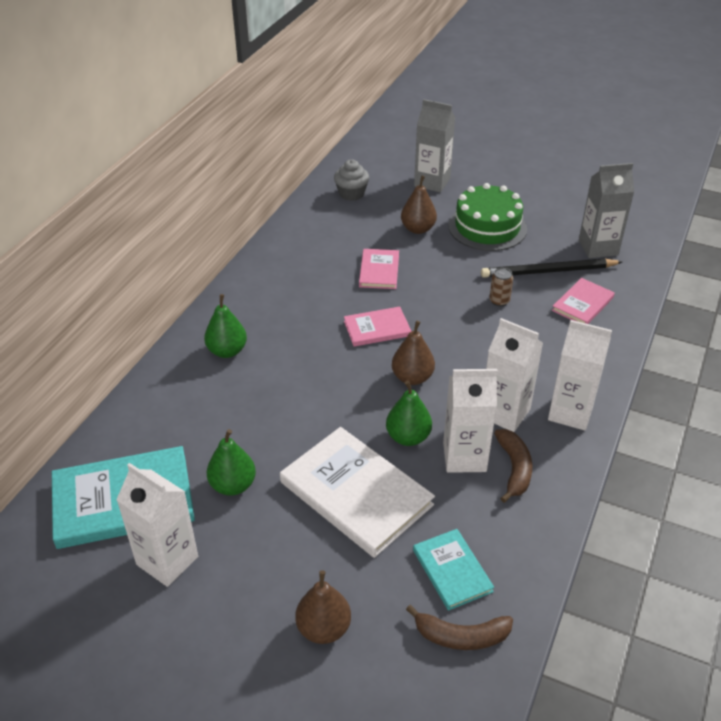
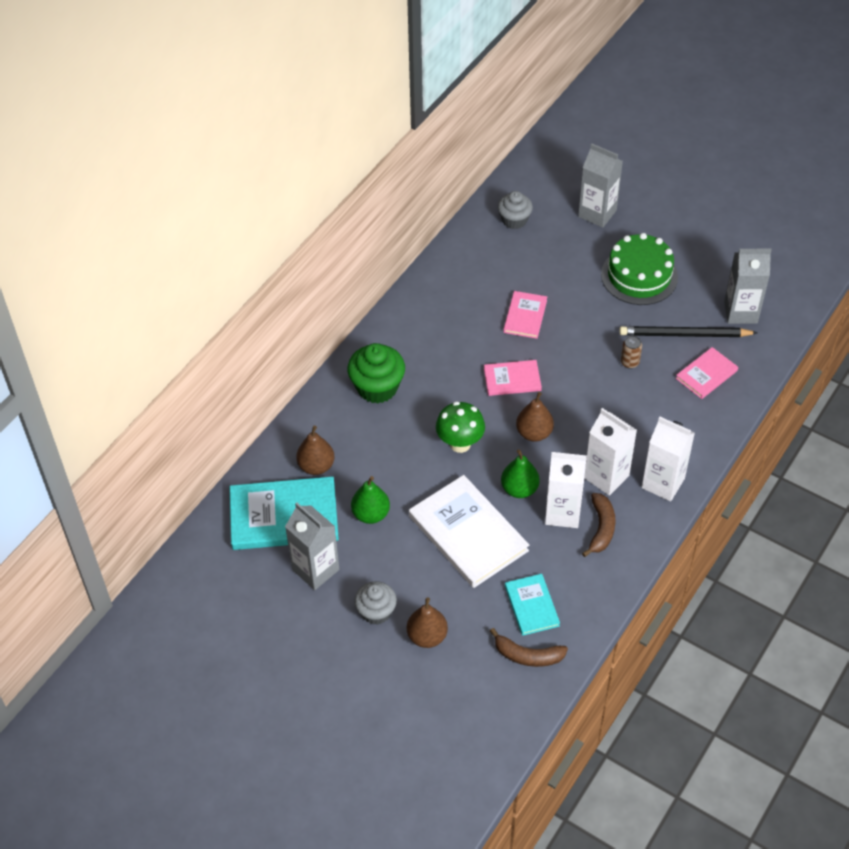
camera: 10 degrees right, 10 degrees up
white carton [116,463,198,587] -> grey carton [285,503,339,590]
green pear [204,294,247,358] -> green cupcake [348,343,405,403]
brown pear [401,175,437,234] -> brown pear moved to [296,426,335,475]
none -> grey cupcake [354,581,397,625]
none -> green mushroom [436,401,485,453]

